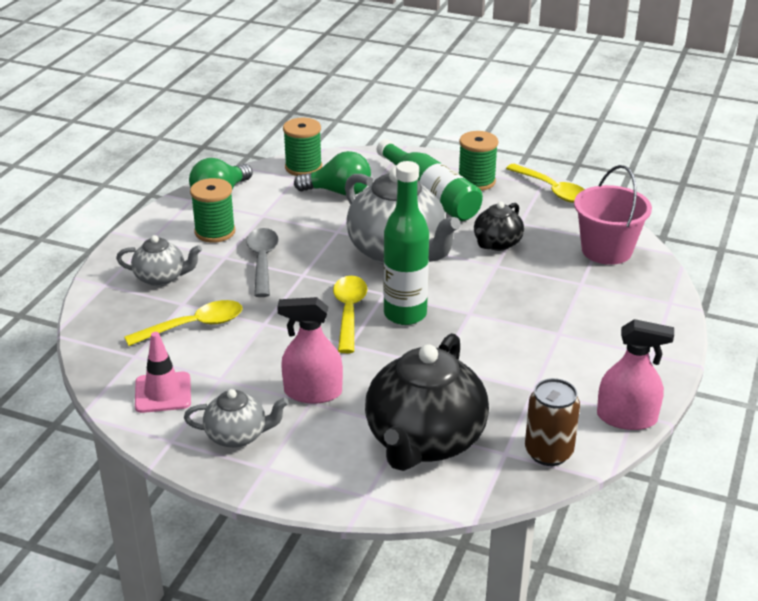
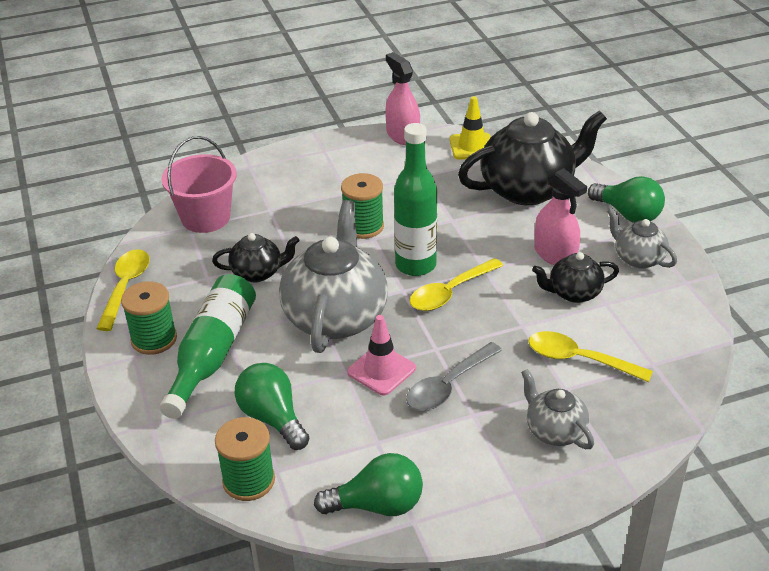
camera: 130 degrees left, 5 degrees up
pink traffic cone [135,332,191,413] -> pink traffic cone moved to [347,315,416,396]
green spool [190,178,235,243] -> green spool moved to [341,173,384,239]
brown can [525,378,580,466] -> yellow traffic cone [450,96,491,159]
none -> black teapot [532,252,619,303]
none -> green light bulb [588,176,665,223]

